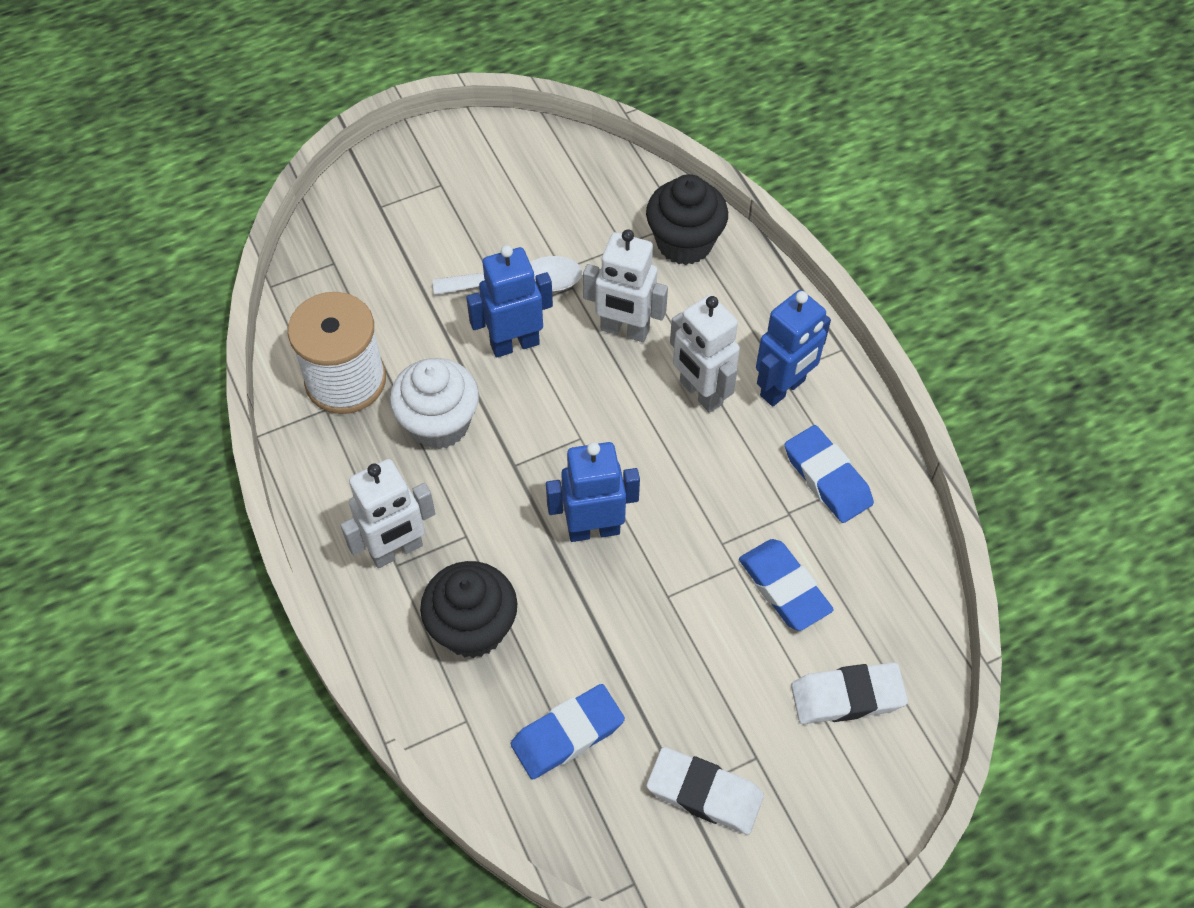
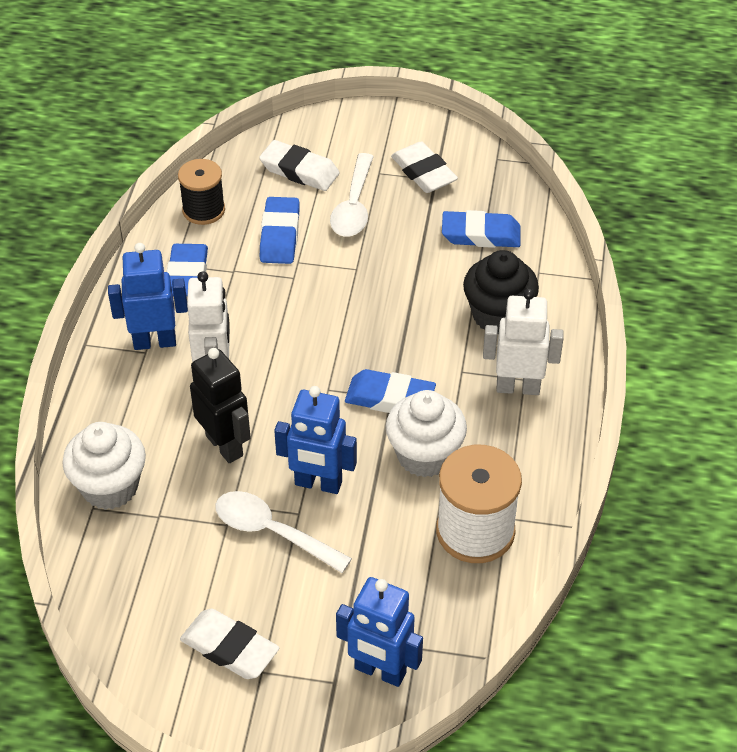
camera: 145 degrees left, 10 degrees down
blue robot [546,442,640,542] -> blue robot moved to [336,577,423,687]
white robot [583,229,668,342] -> black robot [190,348,251,463]
black cupcake [646,174,728,265] -> white cupcake [62,422,146,510]
none -> black spool [178,159,225,225]
none -> white eraser [180,609,279,679]
none -> white spoon [330,153,374,237]
none -> blue eraser [345,369,436,413]

